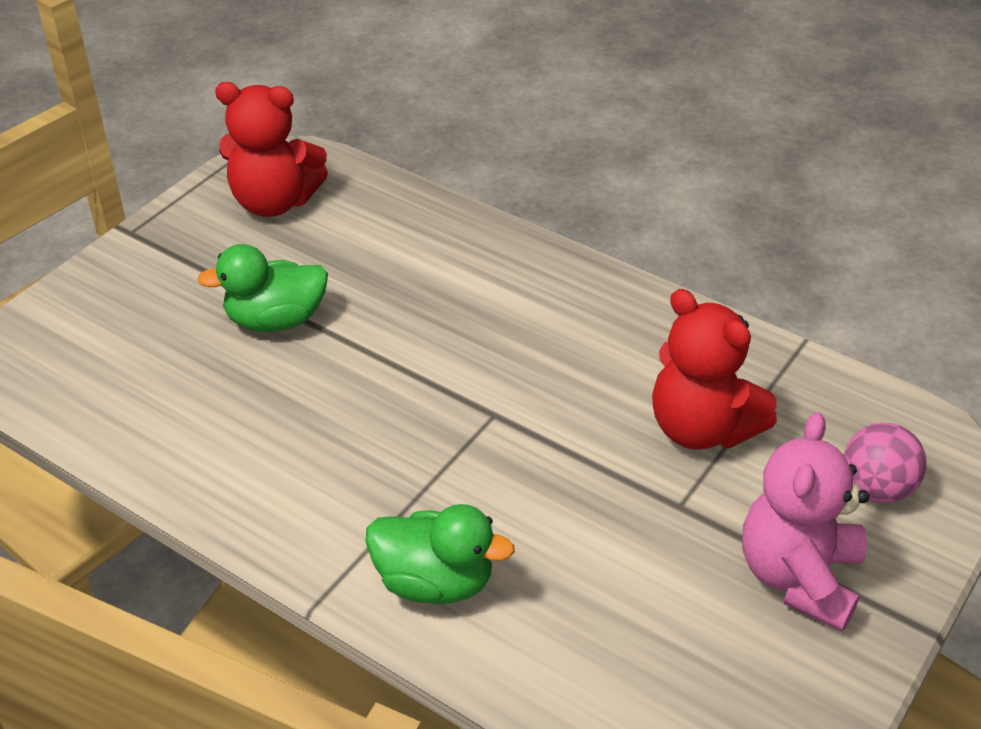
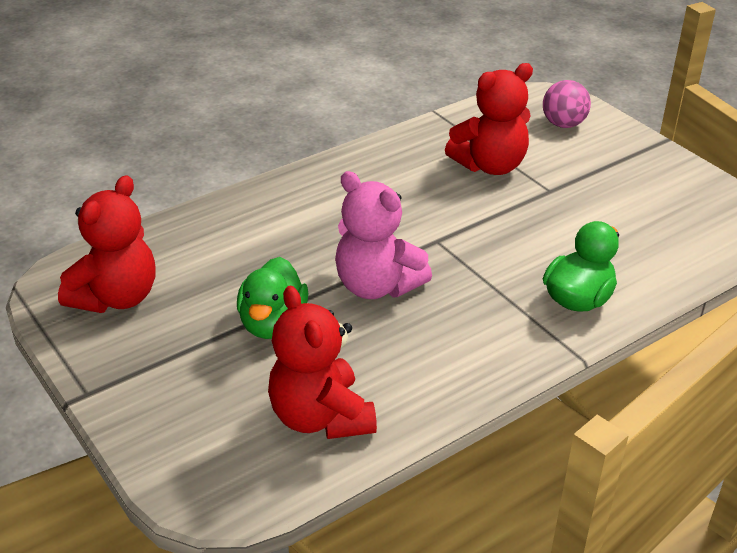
camera: 70 degrees left, 5 degrees down
pink teddy bear [742,412,870,632] -> pink teddy bear moved to [335,171,432,299]
none -> red teddy bear [268,285,377,439]

